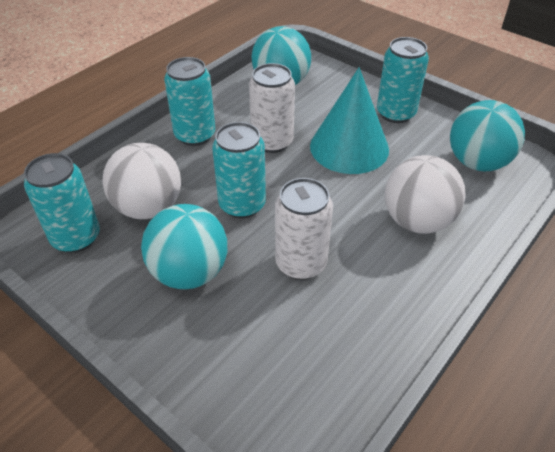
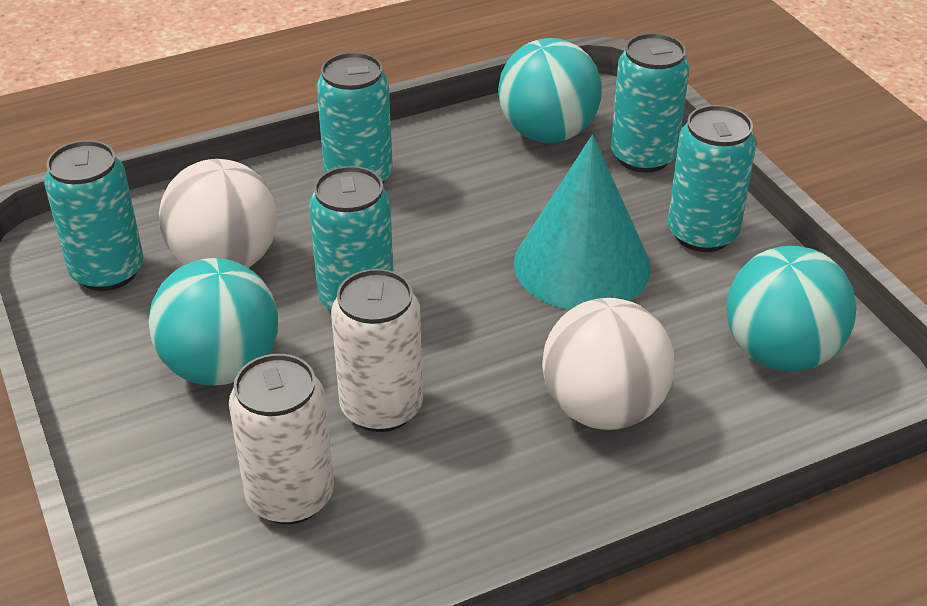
camera: 25 degrees right, 5 degrees down
white can [249,63,295,153] -> white can moved to [229,354,334,524]
none -> turquoise can [611,33,689,173]

